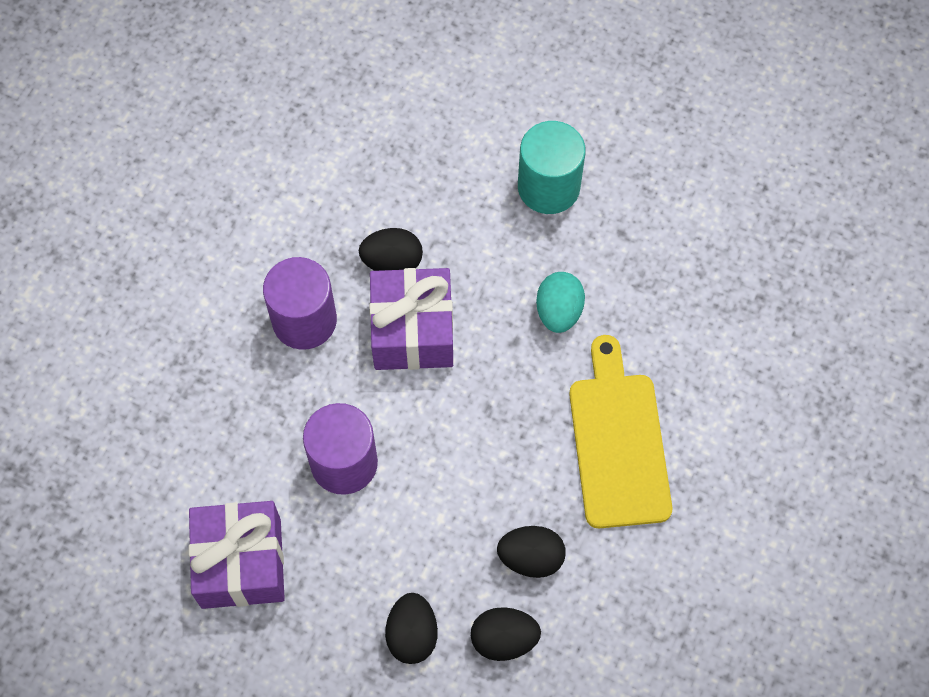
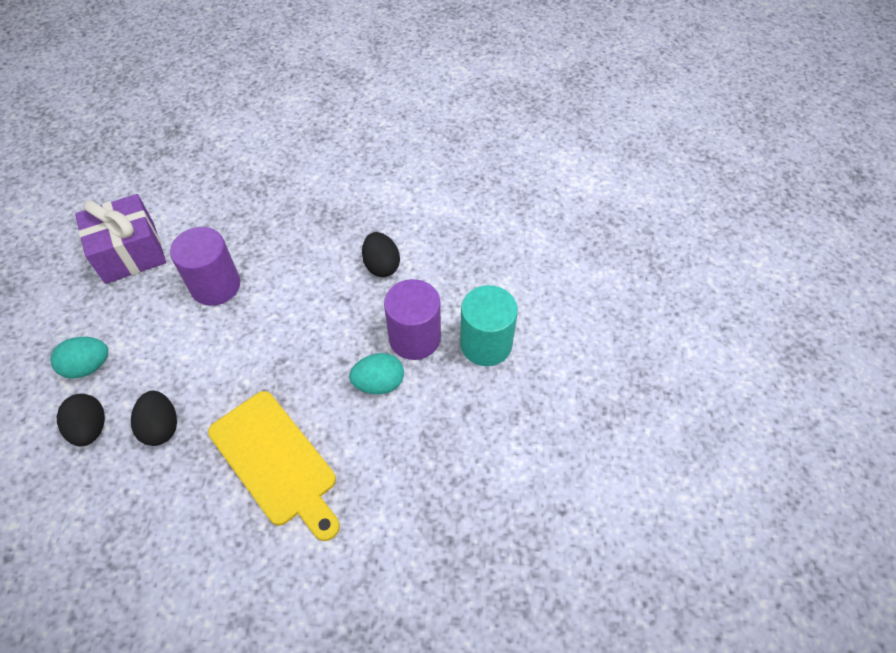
camera: 70 degrees right, 10 degrees down
purple cylinder [263,257,337,350] -> purple cylinder moved to [384,279,441,360]
purple gift [369,268,453,370] -> none
black egg [385,593,438,664] -> turquoise egg [50,337,108,379]
yellow cutting board [569,335,672,528] -> yellow cutting board turned 75 degrees clockwise [208,391,340,541]

